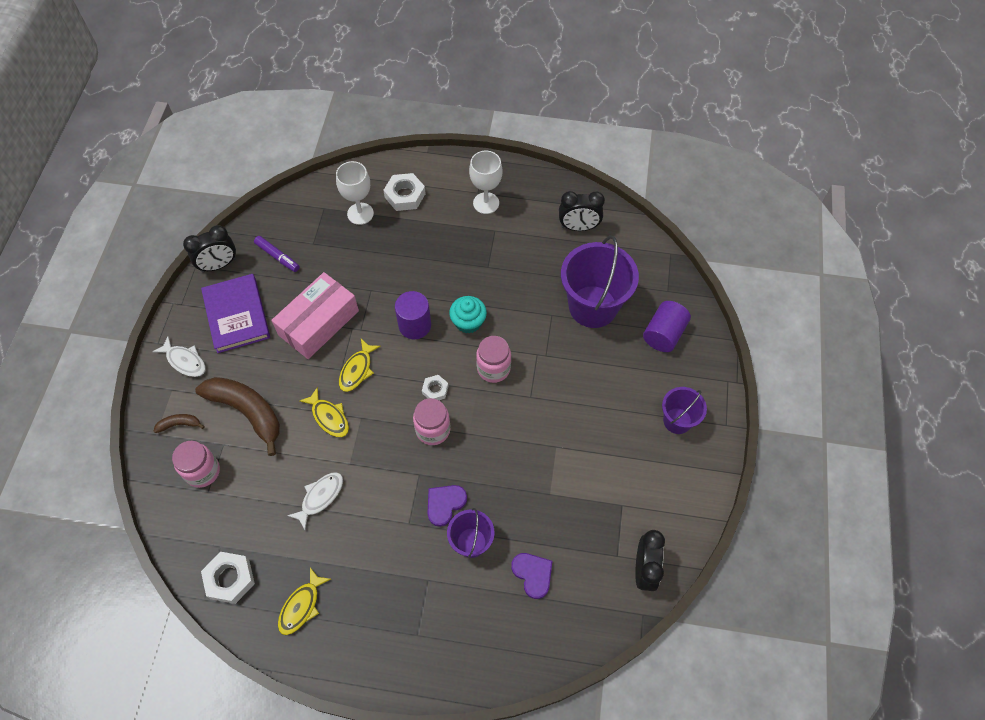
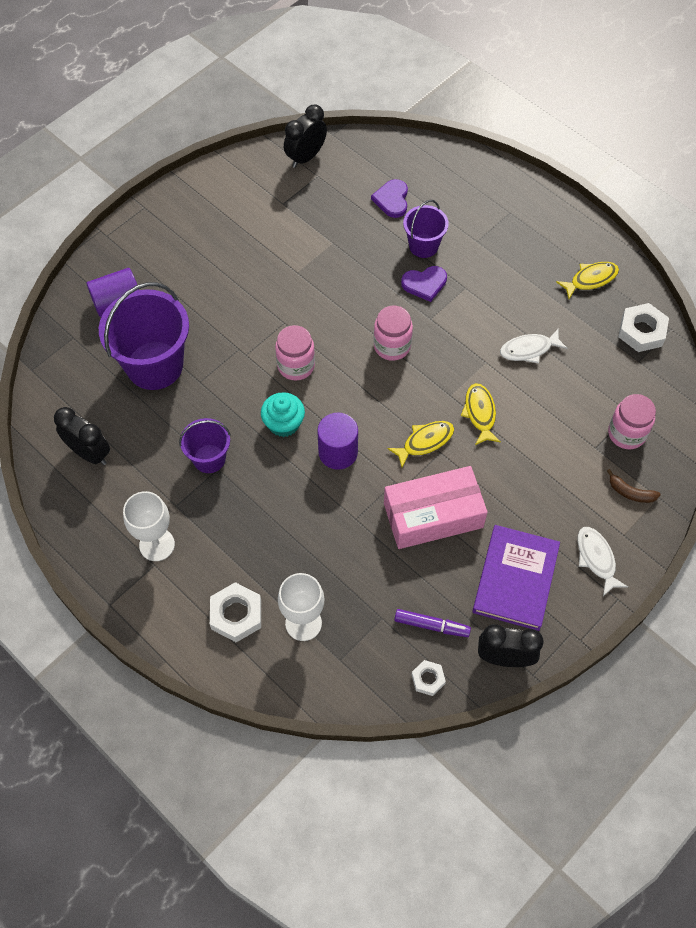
camera: 145 degrees left, 0 degrees up
brown banana [195,377,280,456] -> none
purple marker [254,236,300,272] -> purple marker turned 120 degrees clockwise [394,609,471,637]
white nut [422,375,449,400] -> white nut moved to [411,660,446,696]
purple bucket [662,387,707,434] -> purple bucket moved to [179,418,231,473]

